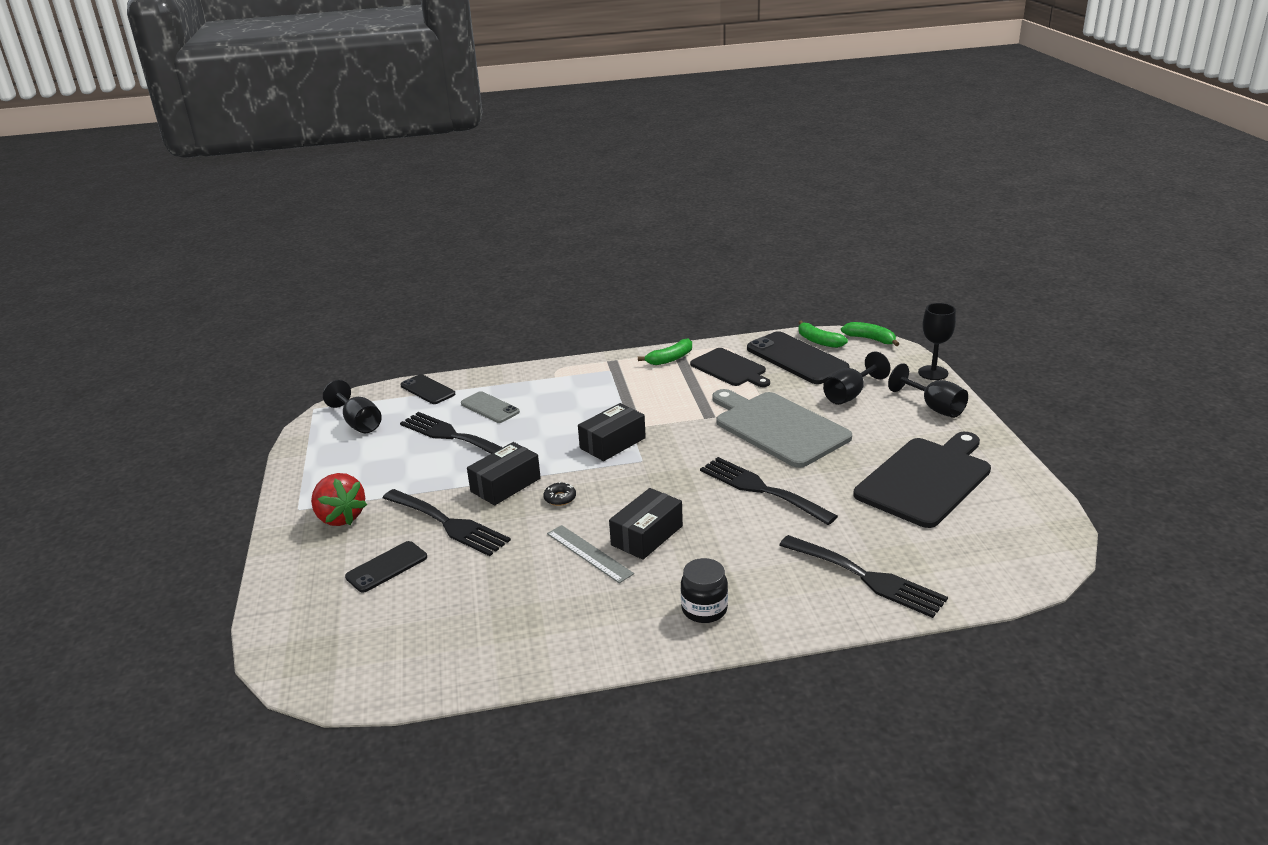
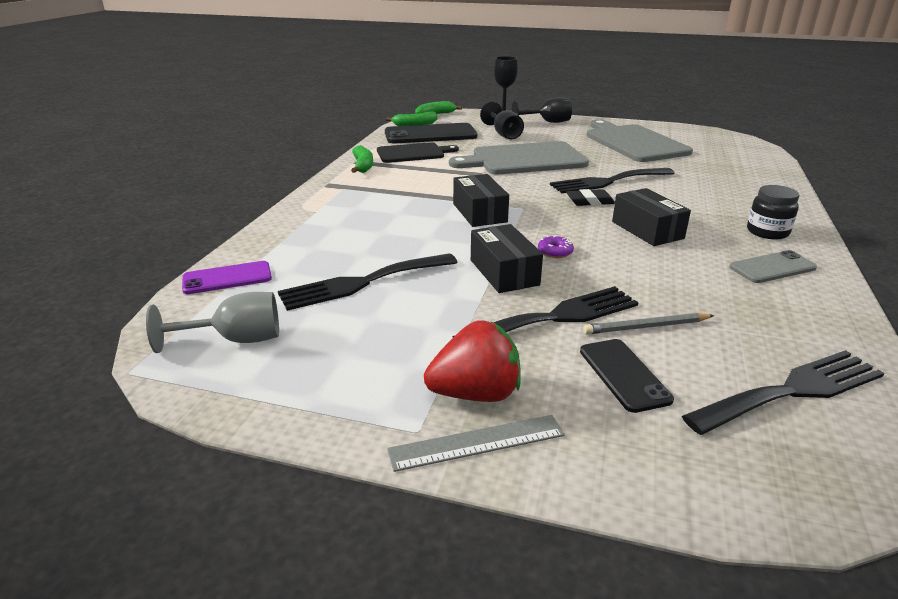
camera: 65 degrees left, 0 degrees up
black goblet [323,380,382,433] -> grey goblet [146,292,279,353]
black phone [401,374,455,404] -> purple phone [182,261,272,294]
grey phone [461,391,520,423] -> grey phone moved to [729,250,817,283]
black donut [543,481,576,506] -> purple donut [538,235,574,258]
grey ruler [547,525,634,583] -> grey ruler moved to [387,415,565,472]
black fork [779,535,948,618] -> black fork moved to [682,350,885,435]
black cutting board [853,432,991,528] -> grey cutting board [587,119,693,162]
none -> black eraser [566,189,615,206]
none -> grey pencil [583,313,714,334]

